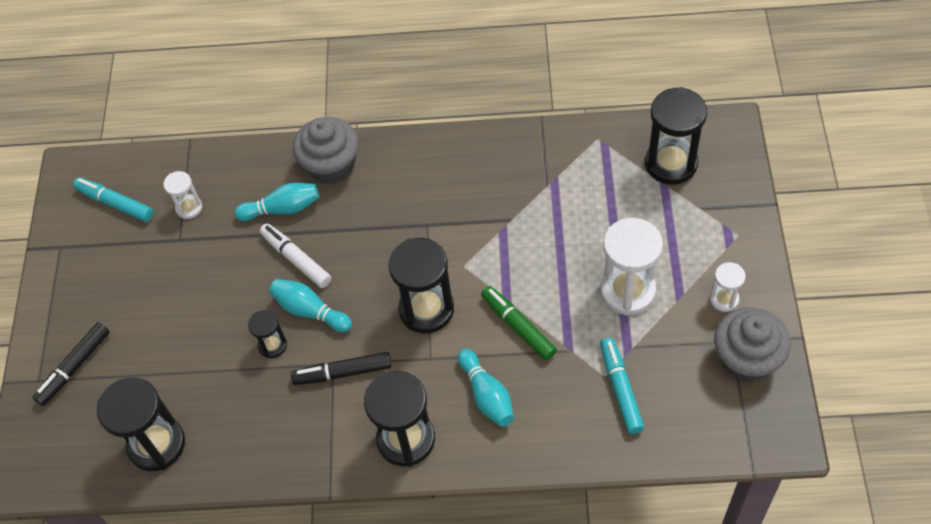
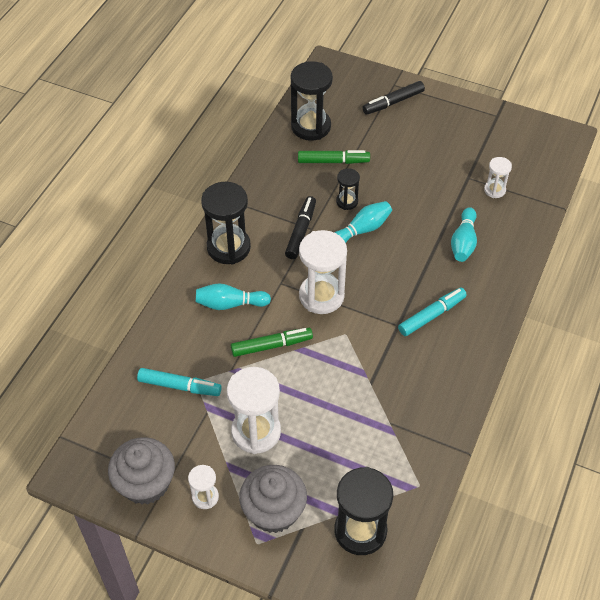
camera: 110 degrees right, 5 degrees down
black marker [33,322,110,406] -> black marker turned 90 degrees counterclockwise [362,81,425,115]
turquoise marker [73,177,154,222] -> turquoise marker moved to [398,288,467,336]
white marker [260,223,331,288] -> none
grey cupcake [293,117,359,185] -> grey cupcake moved to [239,465,307,533]
black hourglass [388,238,454,333] -> white hourglass [299,230,347,314]
none -> green marker [298,150,370,164]

